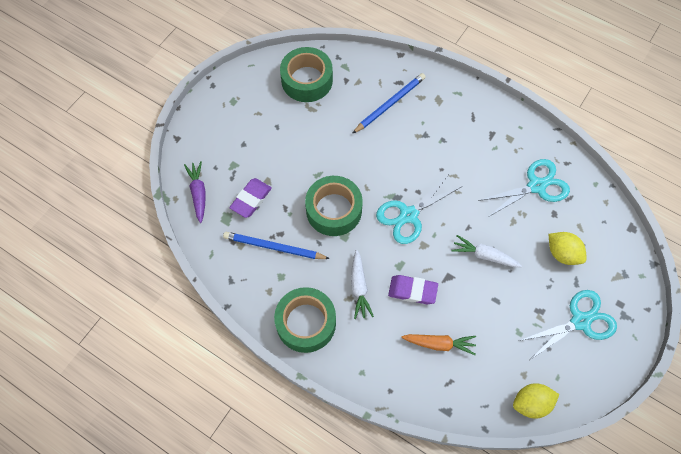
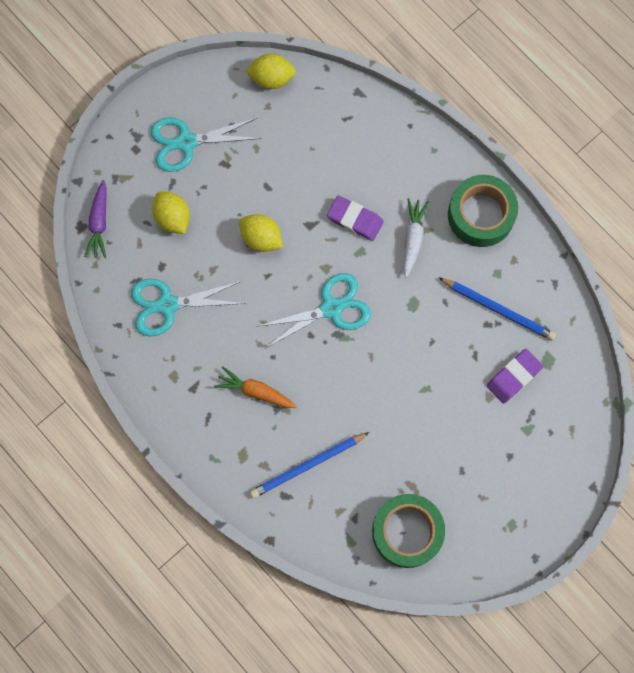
camera: 165 degrees left, 10 degrees up
purple carrot [184,161,206,223] -> purple carrot moved to [84,180,107,258]
green tape [305,176,363,236] -> none
orange carrot [401,334,476,355] -> orange carrot moved to [214,366,297,408]
white carrot [452,235,522,267] -> yellow lemon [239,214,283,252]

